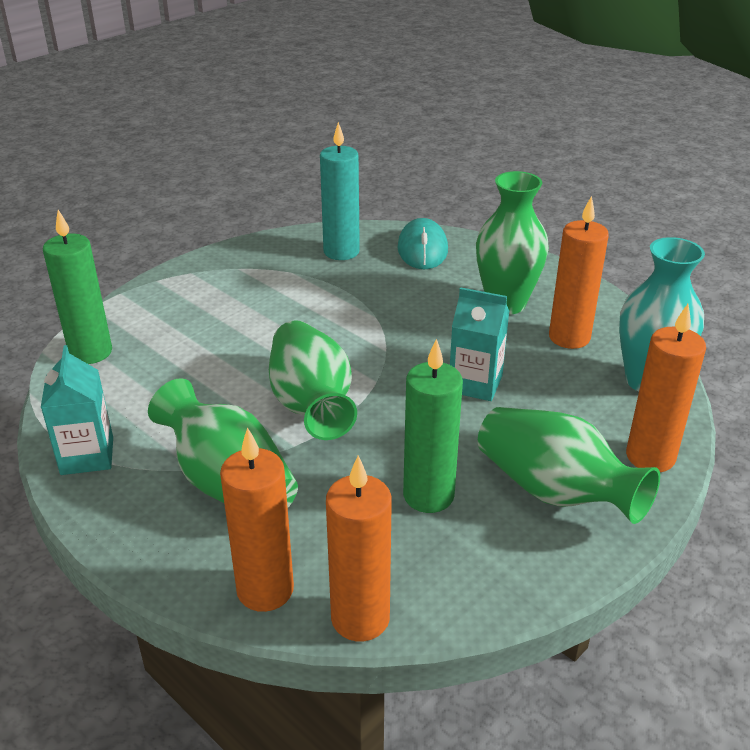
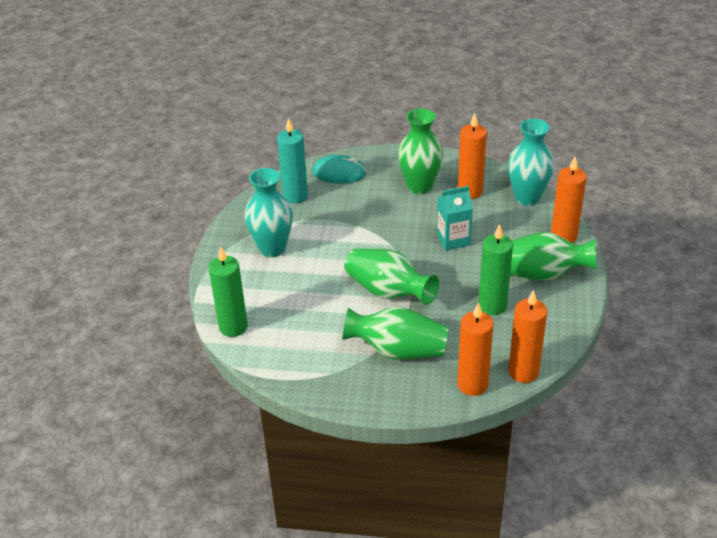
camera: 35 degrees left, 5 degrees up
turquoise carton [41,345,113,475] -> none
turquoise mouse [397,218,448,269] -> turquoise mouse turned 45 degrees counterclockwise [312,155,366,184]
none -> turquoise vase [245,168,293,257]

